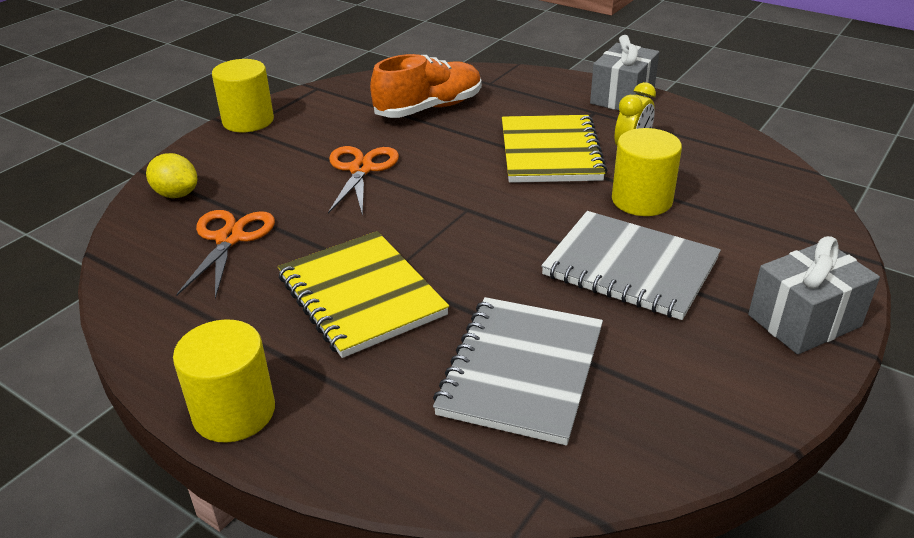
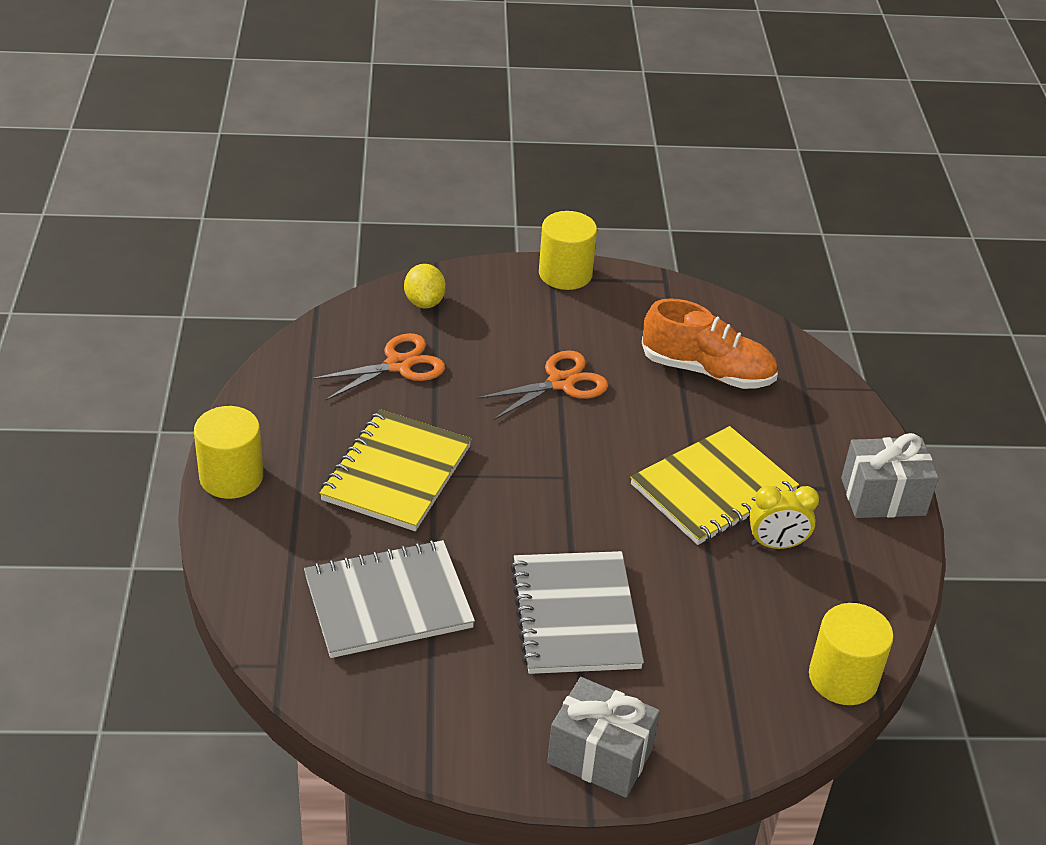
camera: 50 degrees right, 5 degrees up
yellow cylinder [612,128,682,216] -> yellow cylinder moved to [809,603,894,705]

